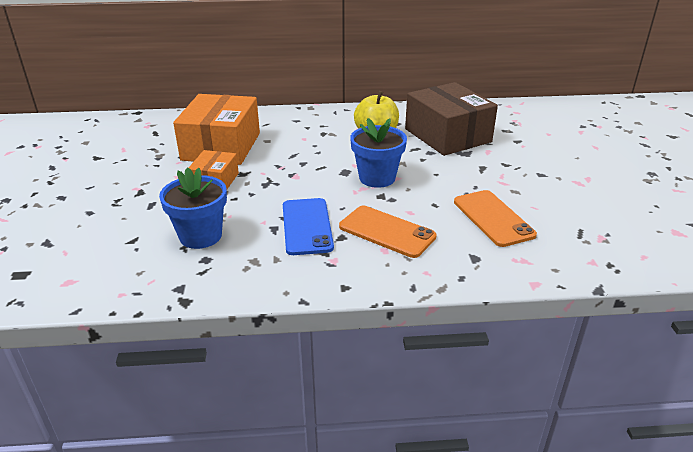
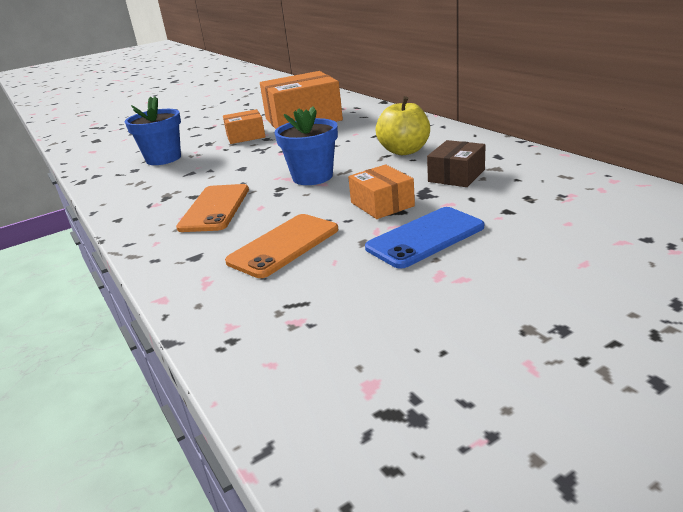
camera: 65 degrees right, 5 degrees down
blue phone [283,198,334,255] -> blue phone moved to [365,207,484,269]
brown box [405,82,498,156] -> brown box [427,140,485,187], size x0.52
none -> orange box [348,165,415,219]

